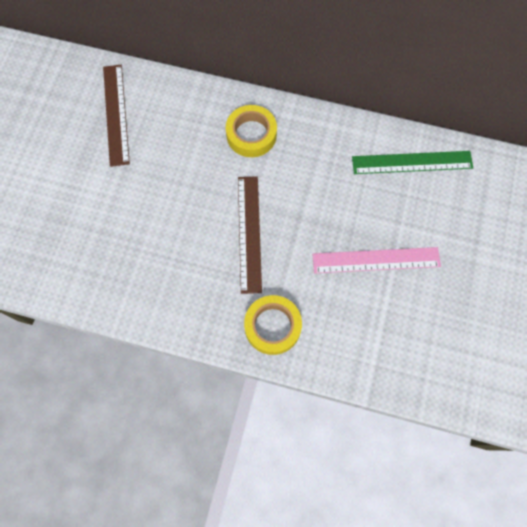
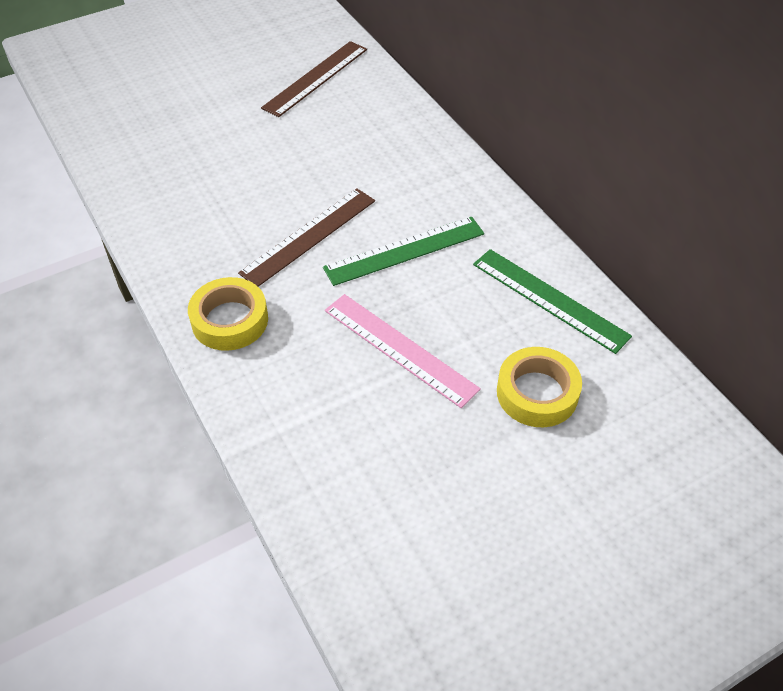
camera: 45 degrees right, 20 degrees down
yellow tape [226,105,277,157] -> yellow tape moved to [497,347,582,427]
none -> green ruler [323,217,484,286]

